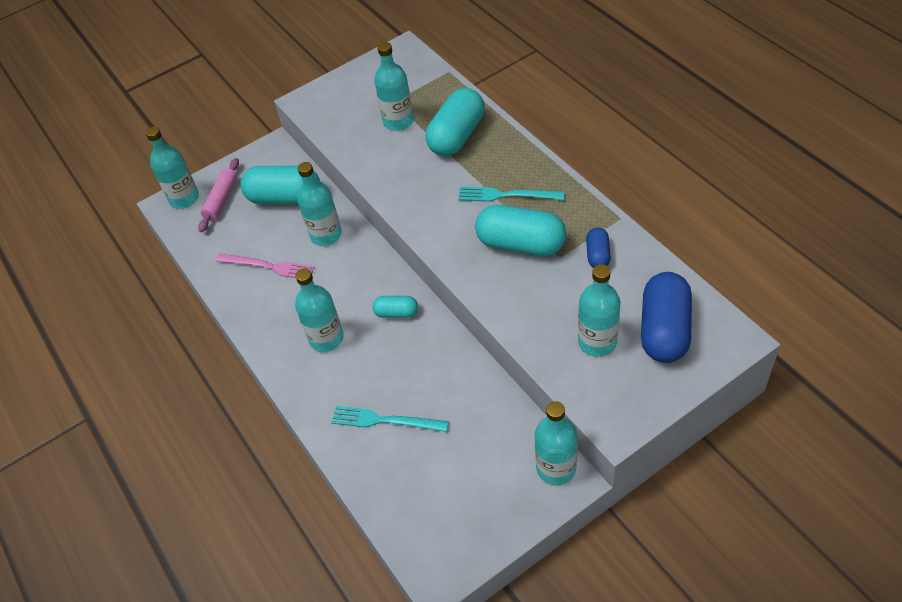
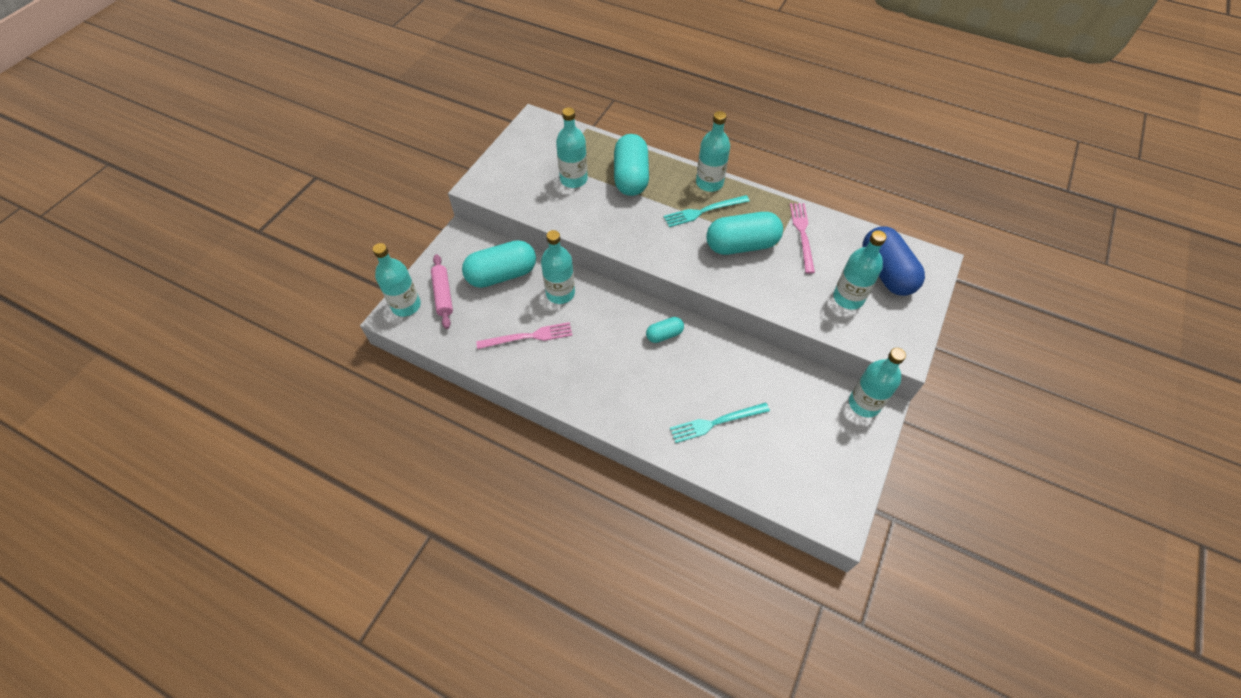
camera: 35 degrees left, 5 degrees up
turquoise bottle [295,268,344,352] -> turquoise bottle moved to [696,111,730,192]
blue capsule [586,227,611,268] -> pink fork [790,203,815,274]

